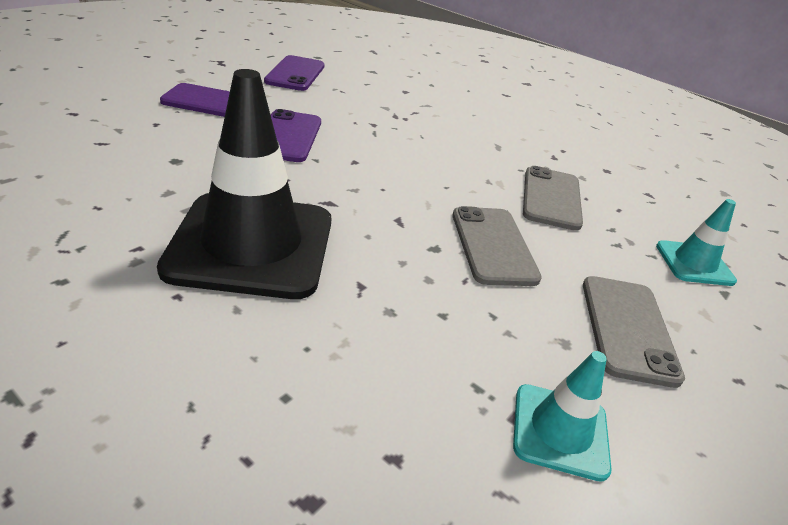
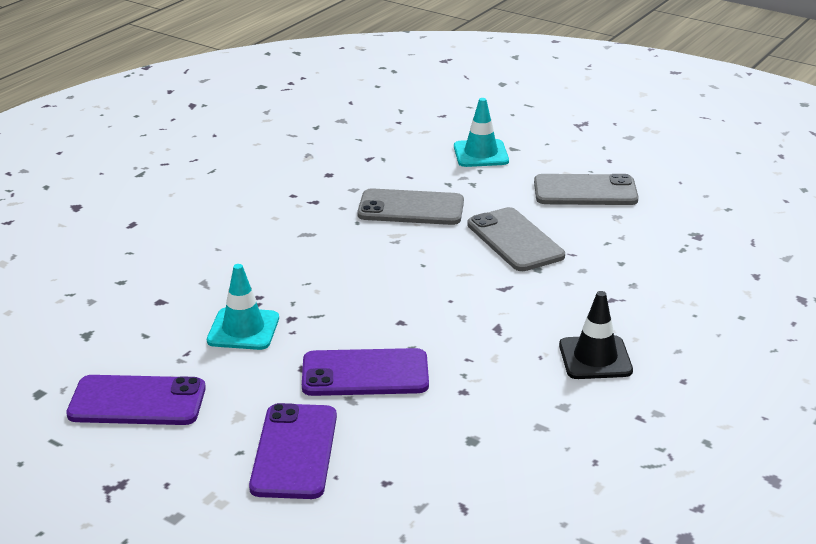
camera: 90 degrees left, 5 degrees down
black traffic cone [157,69,332,299] -> black traffic cone [559,291,633,379], size x0.48
grey phone [452,206,542,286] -> grey phone turned 75 degrees clockwise [467,207,565,271]
turquoise traffic cone [513,351,612,482] -> turquoise traffic cone moved to [207,264,279,350]

